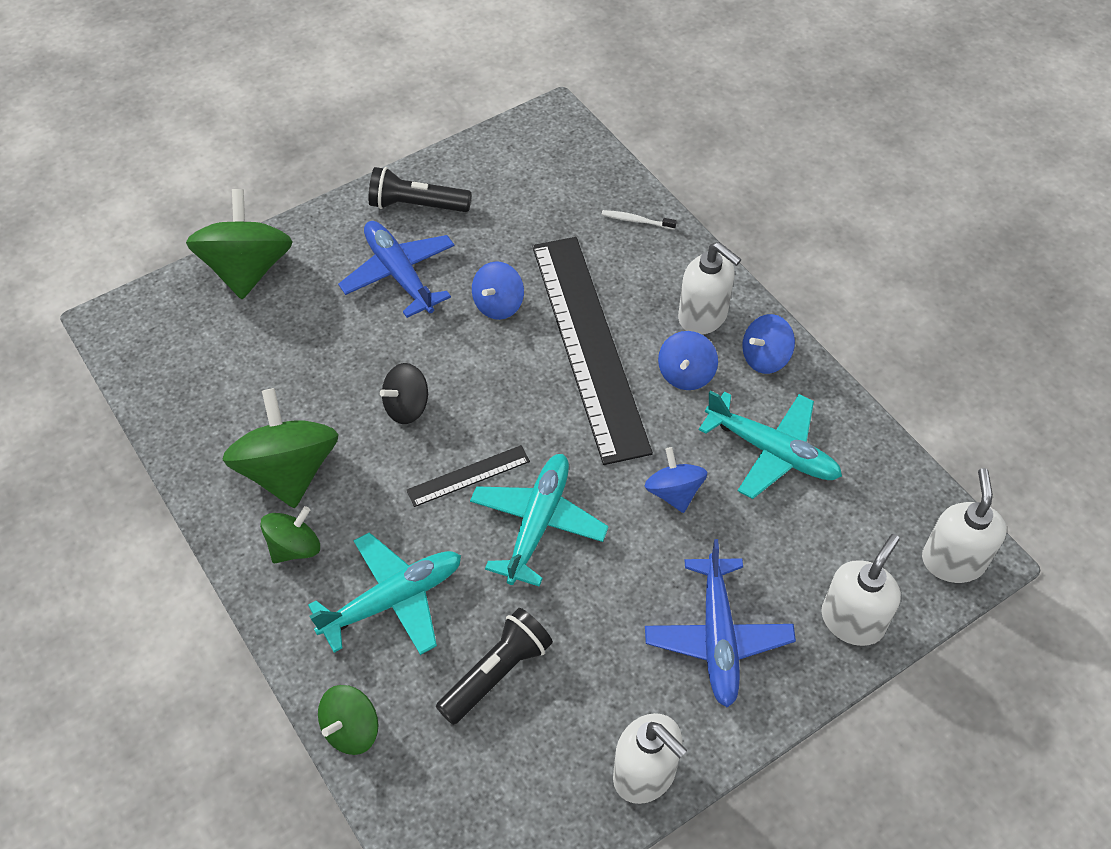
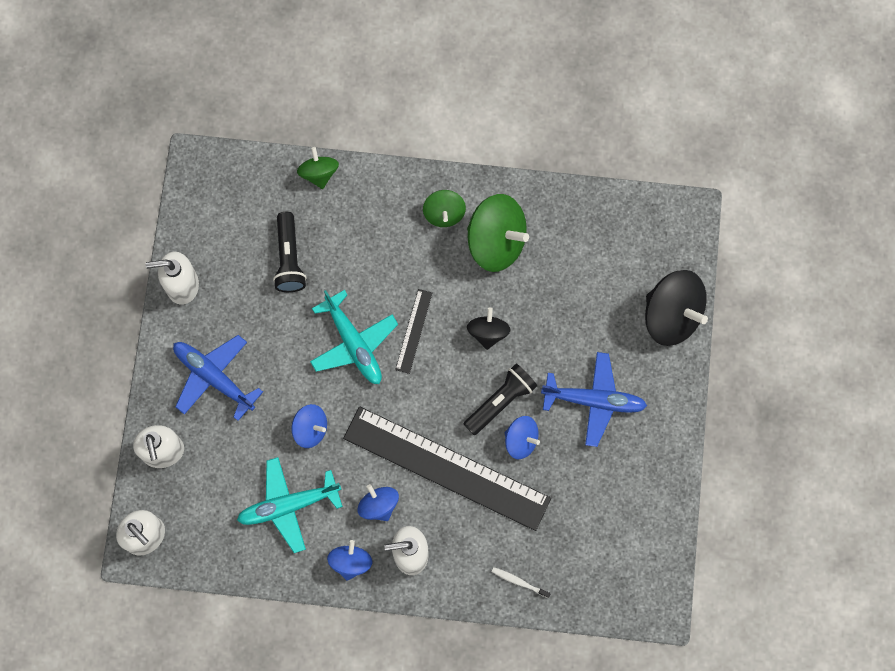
camera: 130 degrees right, 20 degrees up
green spinning top [186,189,293,299] -> black spinning top [645,270,708,346]
turquoise plane [308,532,461,655] -> none
black flashlight [369,167,472,212] -> black flashlight moved to [464,364,537,435]
blue spinning top [472,261,524,320] -> blue spinning top turned 135 degrees clockwise [505,416,540,459]
white toothbrush [601,210,677,230] -> white toothbrush turned 120 degrees counterclockwise [492,567,551,598]

